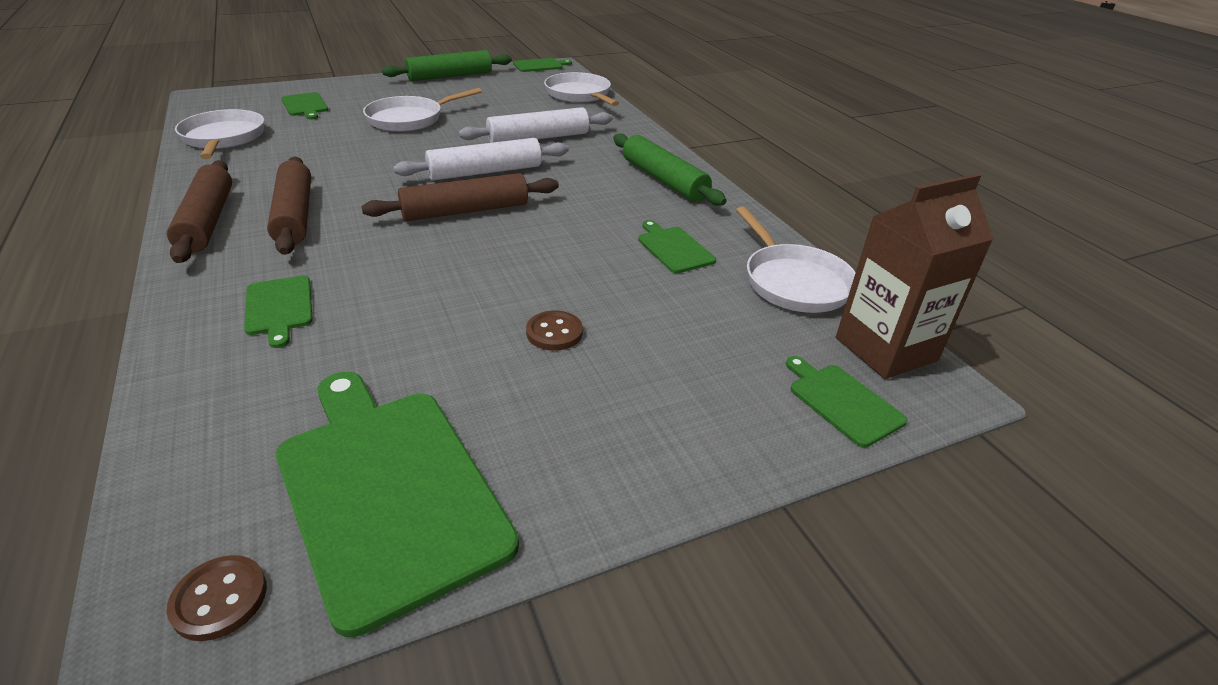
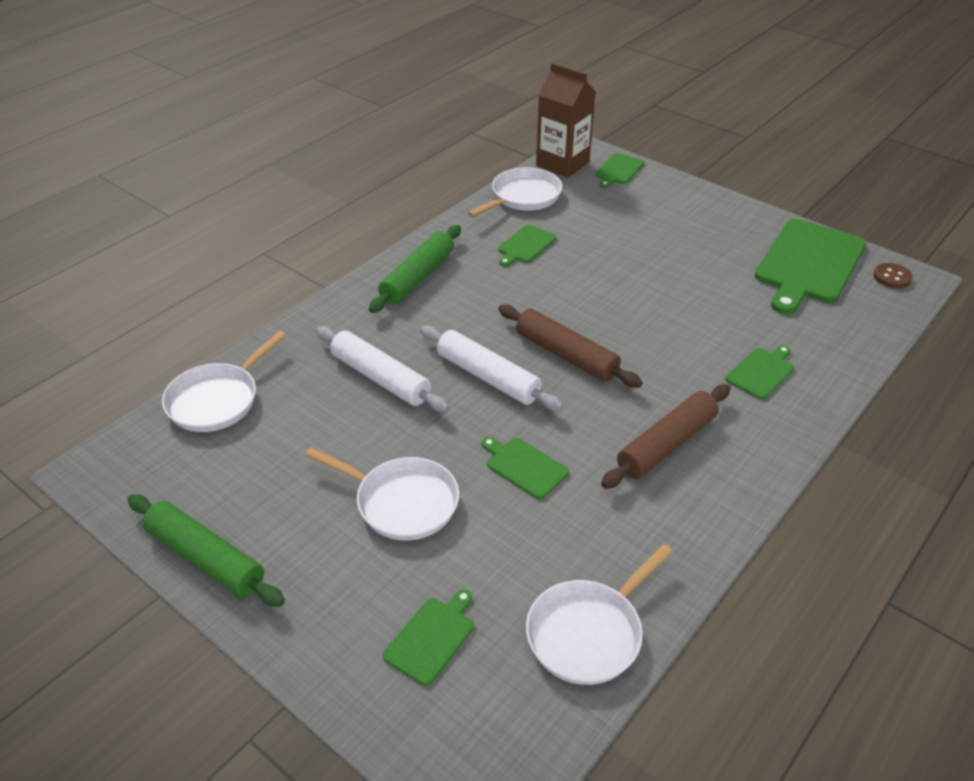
camera: 115 degrees left, 5 degrees up
brown rolling pin [167,160,232,263] -> none
green cutting board [513,58,572,72] -> green cutting board moved to [482,437,569,499]
brown button [526,311,583,351] -> none

